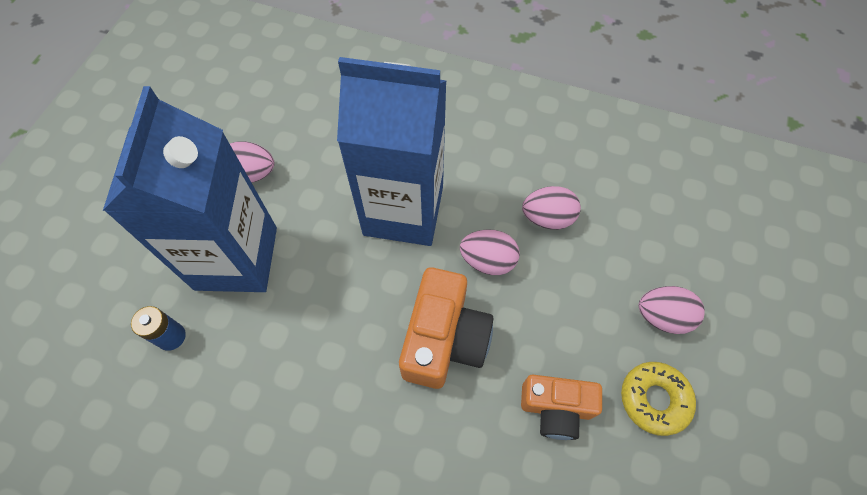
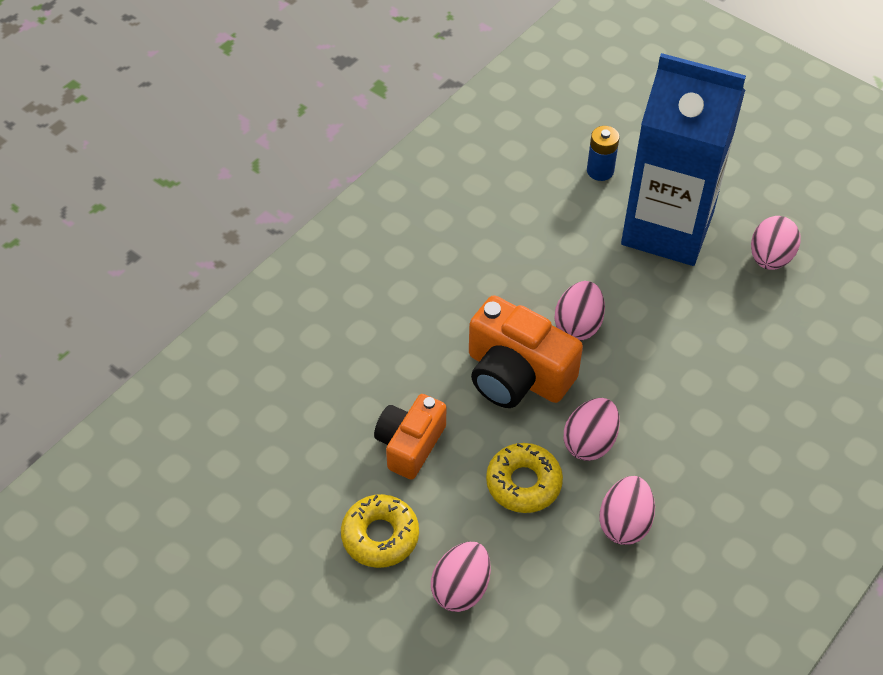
camera: 110 degrees right, 10 degrees down
blue carton [337,57,447,246] -> none
none -> yellow donut [486,443,563,513]
none -> pink egg [554,281,605,341]

